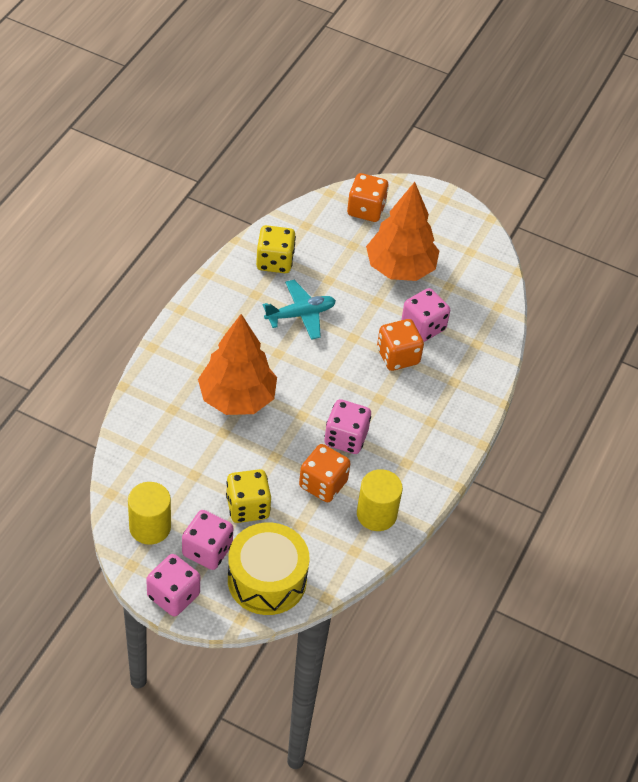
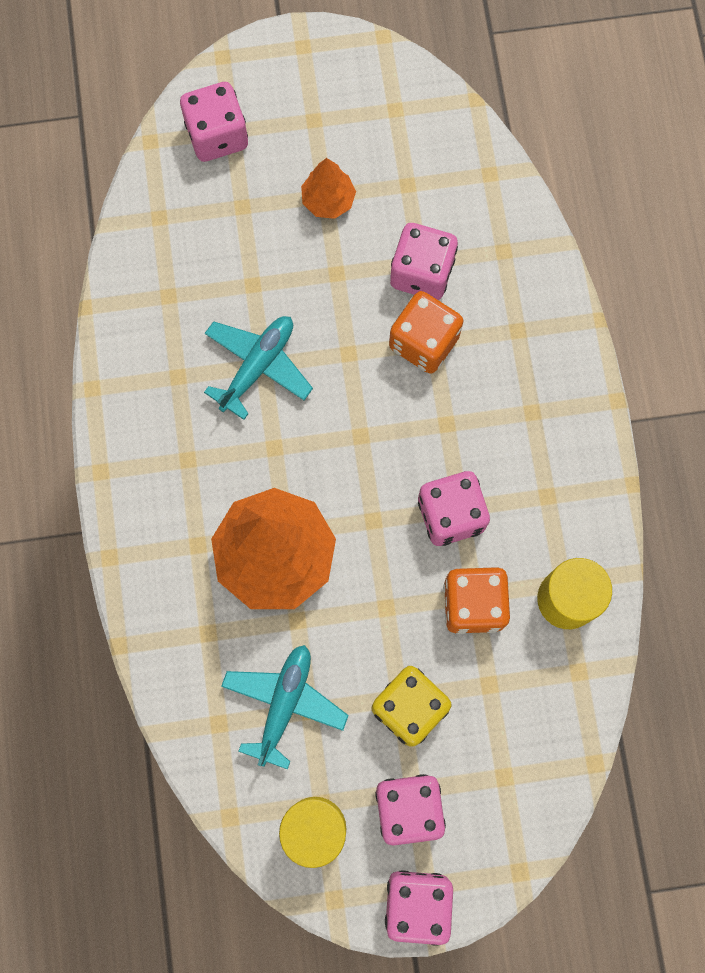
camera: 30 degrees left, 25 degrees up
yellow drum [228,522,310,615] -> none
yellow dice [256,225,296,273] -> none
orange dice [347,173,389,222] -> pink dice [180,82,248,162]
orange tree [366,182,439,281] -> orange tree [301,158,356,219], size x0.48
none -> turquoise plane [221,645,349,770]

